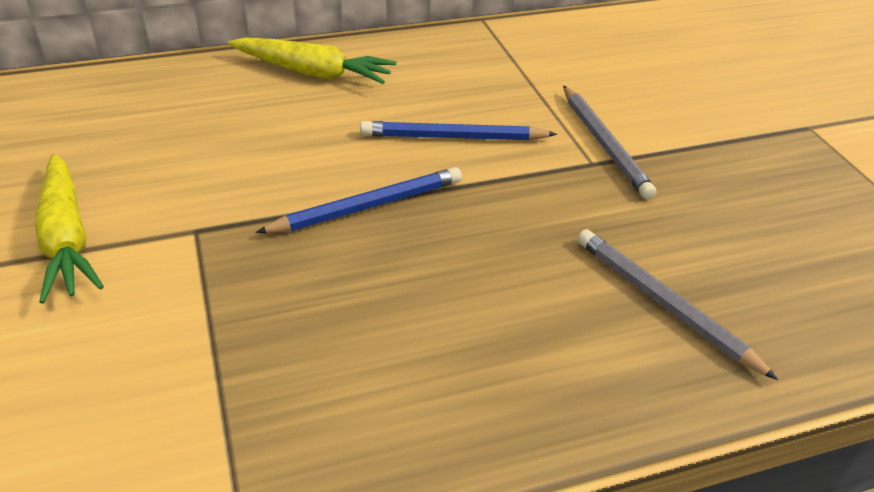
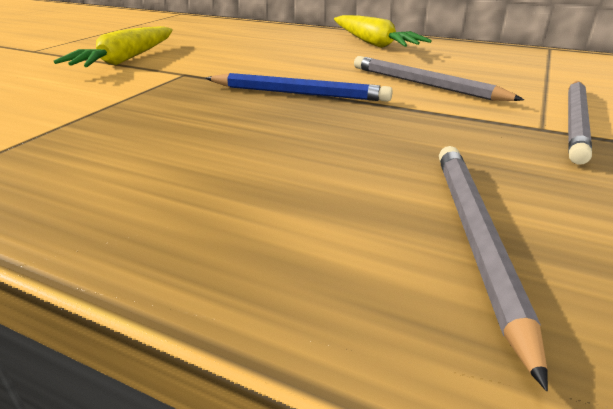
camera: 45 degrees right, 10 degrees down
blue pencil [360,121,557,141] -> grey pencil [354,56,524,101]

